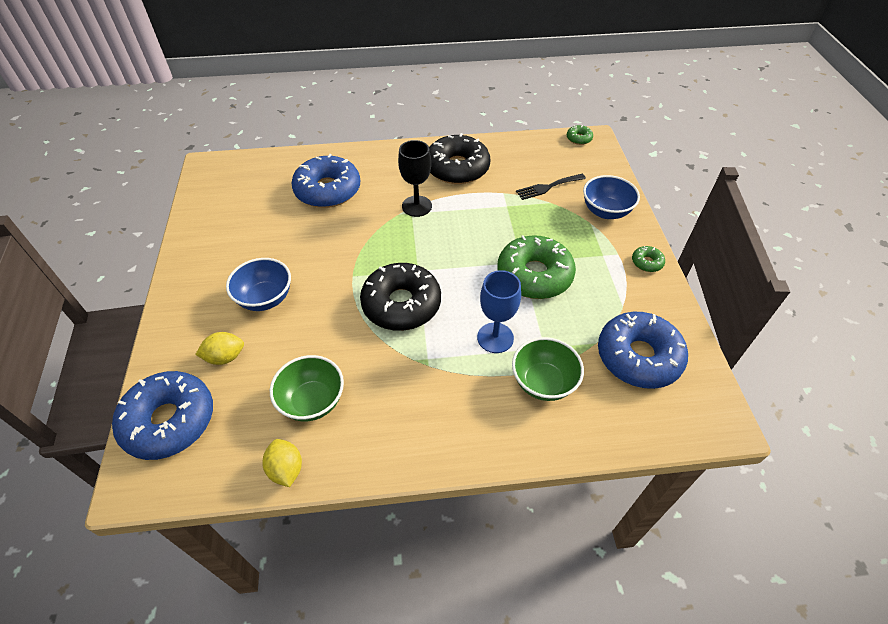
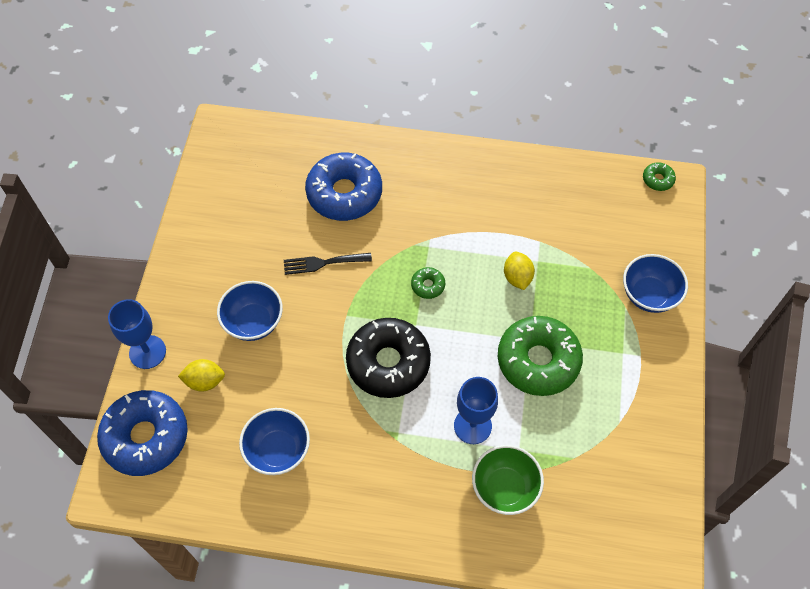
camera: 15 degrees right, 10 degrees up
yellow lemon [263,439,302,487] -> yellow lemon moved to [504,252,535,290]
green bowl [270,355,344,421] -> blue bowl [239,408,310,475]
black goblet [398,140,432,217] -> none
black donut [429,133,490,184] -> none
black fork [516,174,586,200] -> black fork moved to [284,253,372,275]
blue donut [598,312,688,389] -> none
green donut [632,246,665,272] -> green donut moved to [411,267,445,299]
none -> blue goblet [108,299,166,369]

